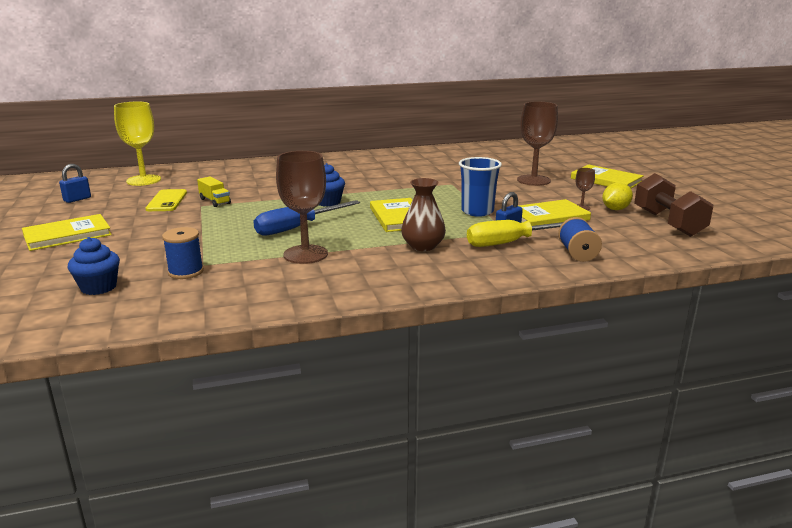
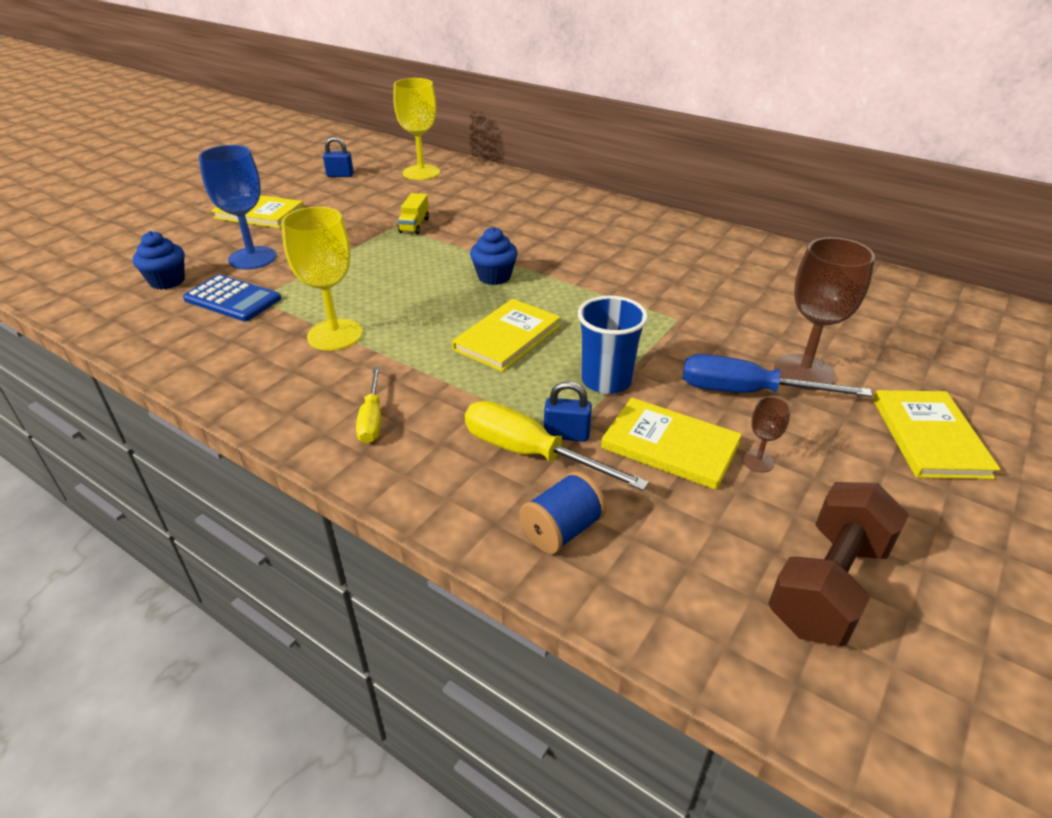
camera: 50 degrees right, 15 degrees up
yellow phone [145,189,187,211] -> none
blue spool [162,227,204,279] -> blue calculator [183,274,281,321]
blue screwdriver [254,200,360,236] -> blue screwdriver moved to [683,354,872,397]
brown goblet [276,151,328,264] -> yellow goblet [281,207,363,351]
brown vase [401,178,446,251] -> none
yellow lemon [602,182,633,210] -> none
none -> blue goblet [199,145,276,270]
none -> yellow screwdriver [356,367,381,444]

